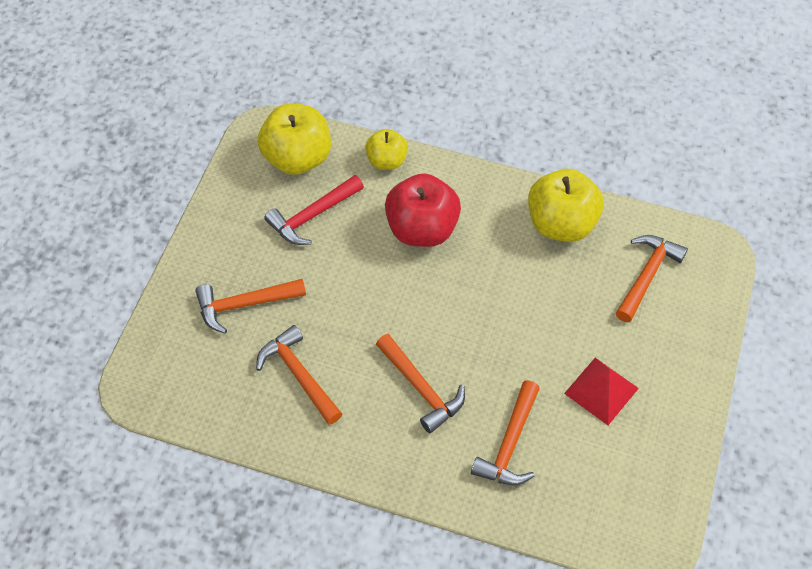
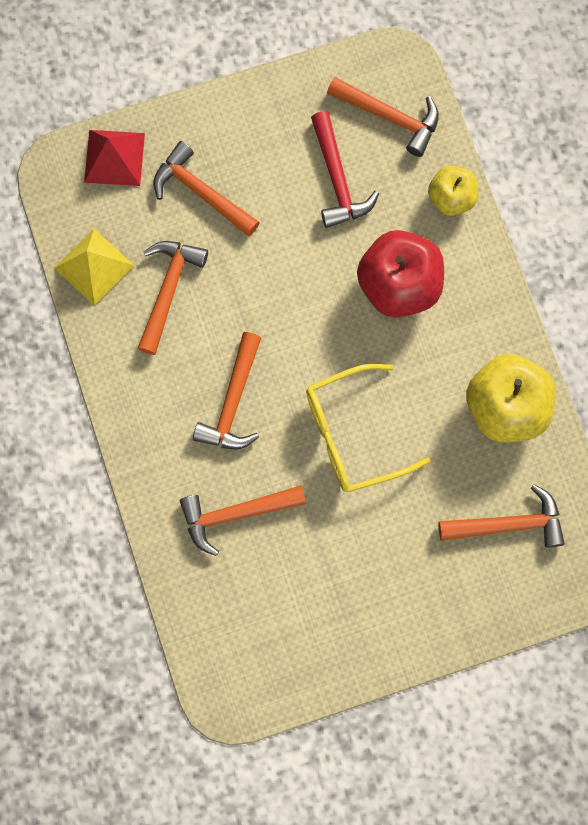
camera: 55 degrees right, 20 degrees up
yellow apple [258,104,331,175] -> orange hammer [327,77,439,157]
red hammer [264,175,364,245] -> red hammer turned 120 degrees counterclockwise [311,111,379,228]
red pyramid [564,358,639,425] -> red pyramid moved to [84,130,145,186]
none -> yellow pyramid [54,229,135,306]
none -> yellow glasses [306,364,430,492]

